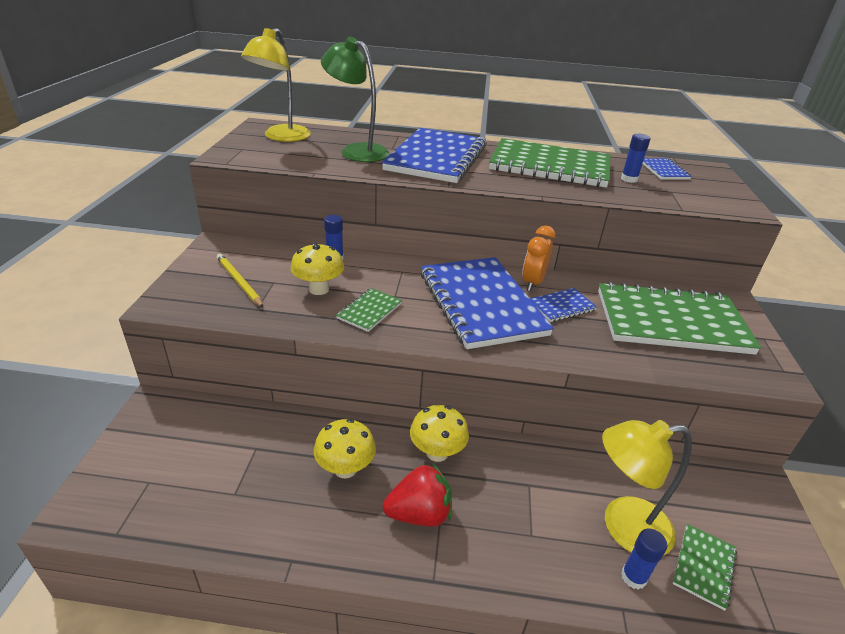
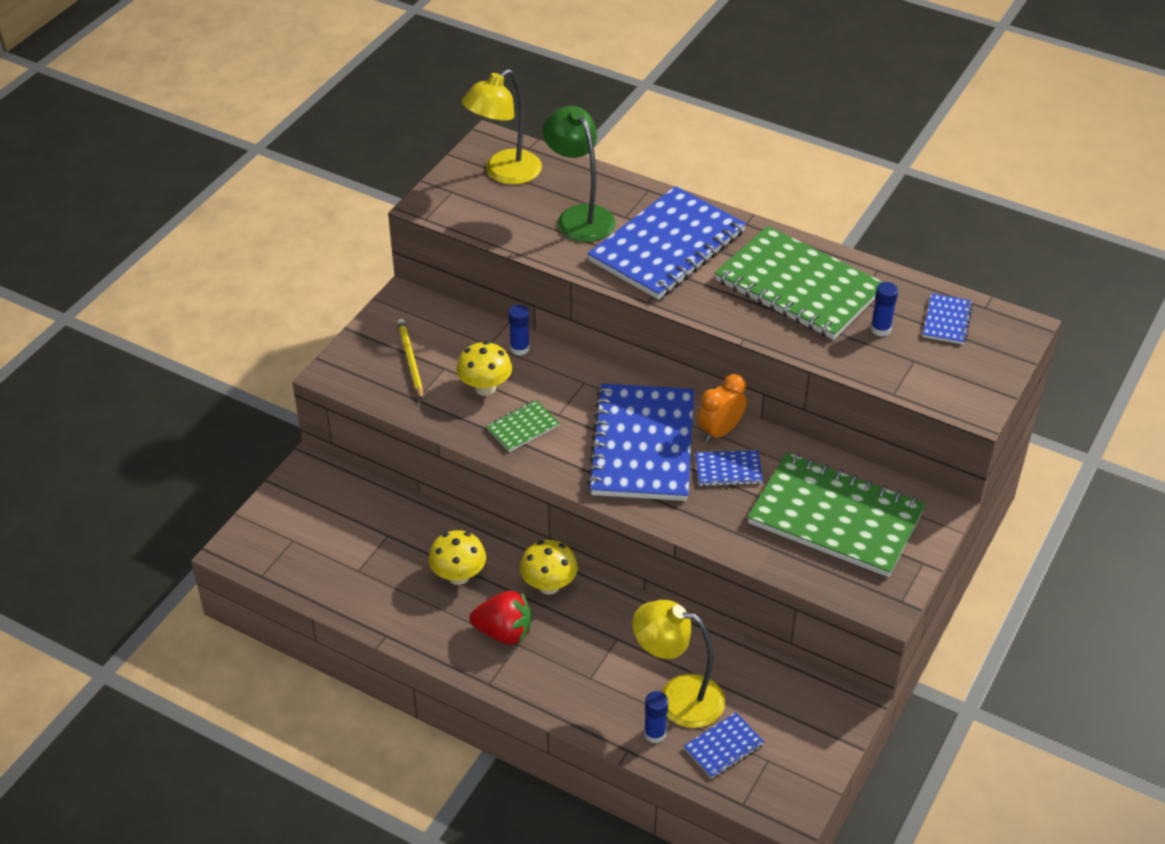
camera: 25 degrees right, 10 degrees up
green notebook [673,524,737,611] -> blue notebook [684,712,764,779]

